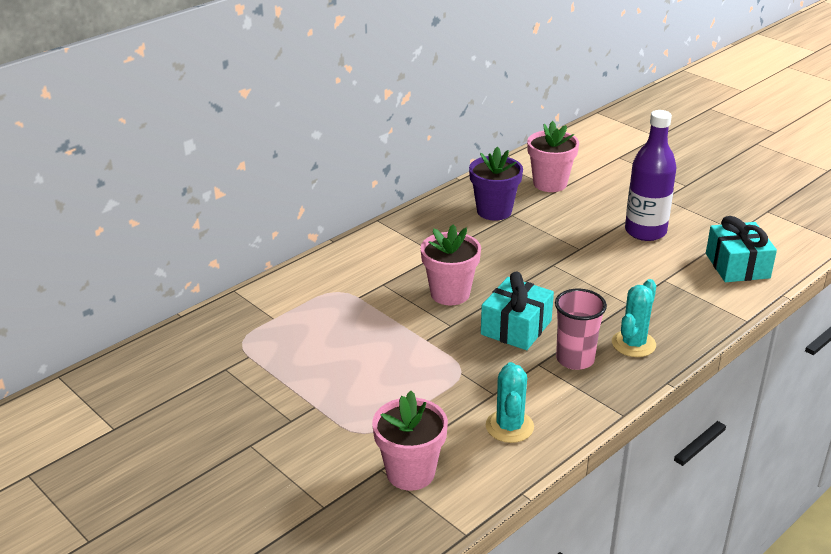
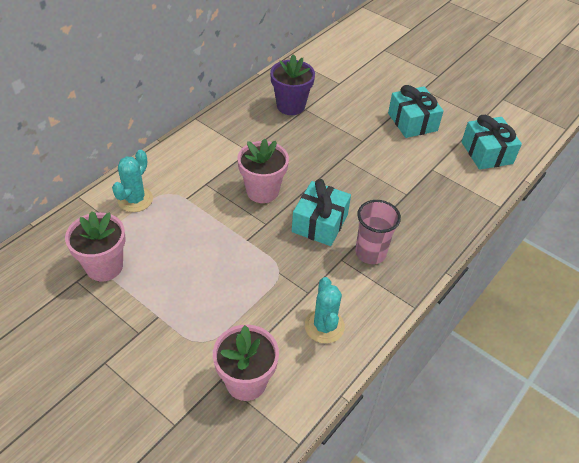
camera: 10 degrees left, 15 degrees up
pink flower pot [527,121,579,192] -> pink flower pot moved to [65,211,126,281]
turquoise cactus [612,279,656,357] -> turquoise cactus moved to [112,150,153,212]
purple bottle [625,110,677,241] -> turquoise gift [388,85,444,138]

